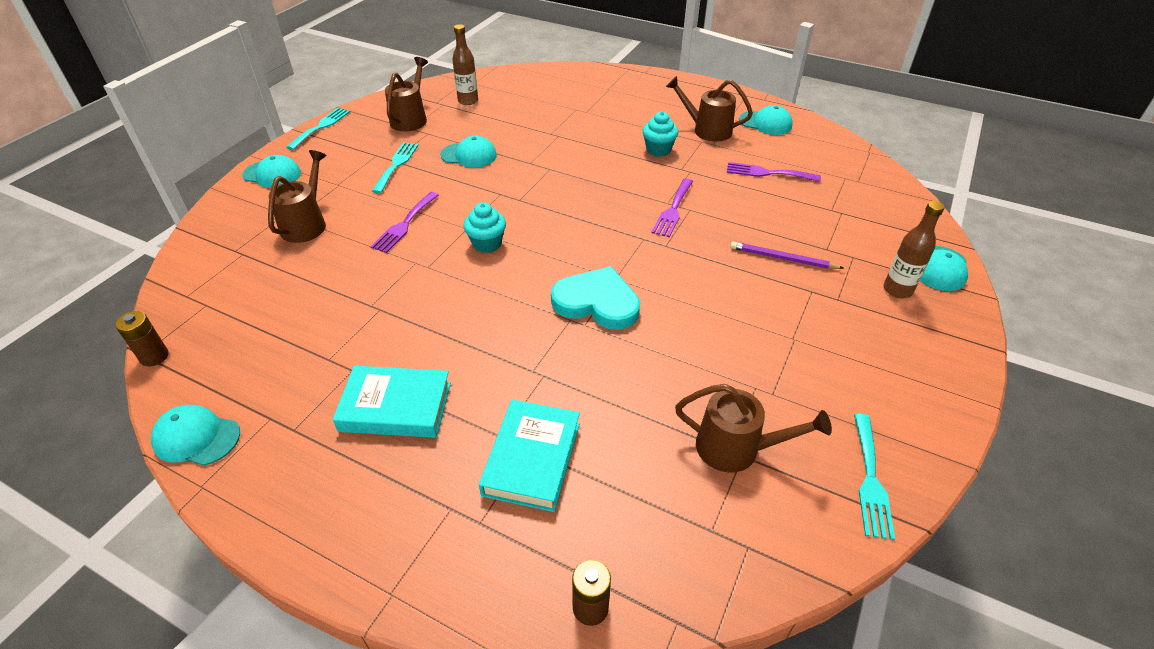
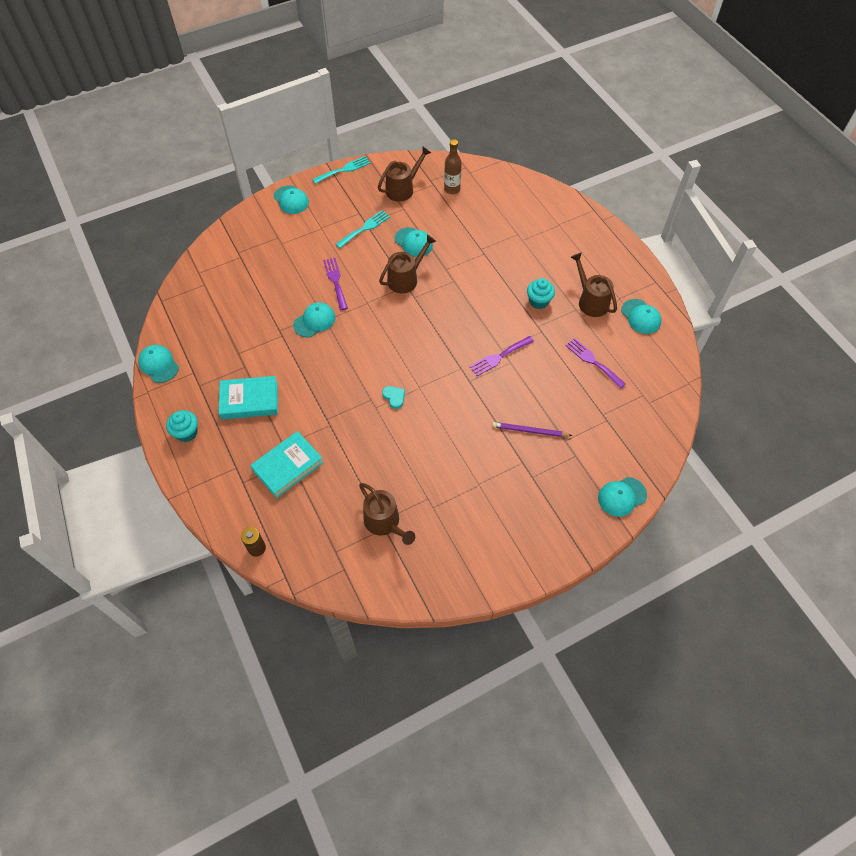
camera: 35 degrees right, 15 degrees up
brown battery [115,311,169,367] -> none
brown watering can [268,150,327,243] -> brown watering can moved to [379,235,436,293]
turquoise book [333,366,451,438] -> turquoise book turned 45 degrees counterclockwise [219,376,278,420]
purple fork [370,192,439,253] -> purple fork turned 105 degrees clockwise [323,258,348,310]
turquoise cupcake [463,202,506,253] -> turquoise cupcake moved to [166,410,198,442]
turquoise heart [551,266,640,330] -> turquoise heart [382,386,405,409], size x0.45
purple pencil [730,241,844,269] -> purple pencil turned 45 degrees counterclockwise [492,422,572,437]
turquoise fork [854,414,895,540] -> none
brown bottle [884,201,945,298] -> none
none -> turquoise cap [293,302,335,337]

